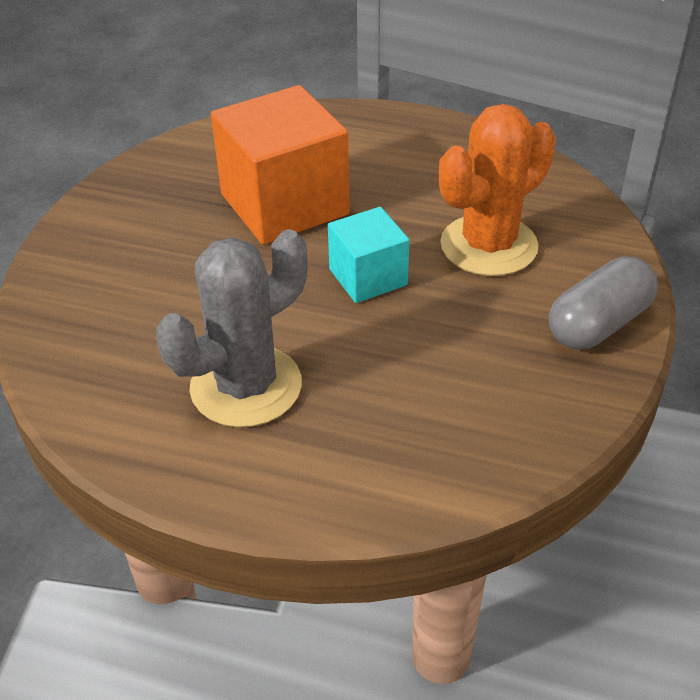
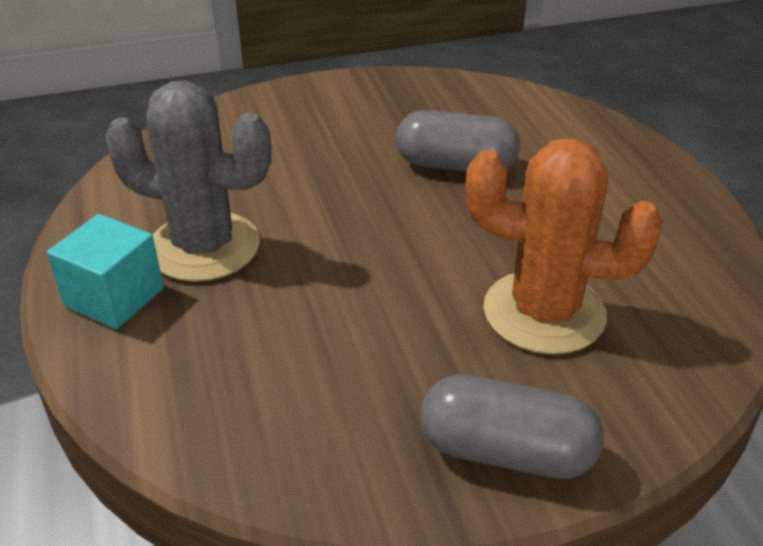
camera: 55 degrees right, 5 degrees down
orange cube [211,85,350,245] -> grey capsule [396,110,520,172]
turquoise cube [328,207,409,303] -> turquoise cube moved to [47,214,164,329]

